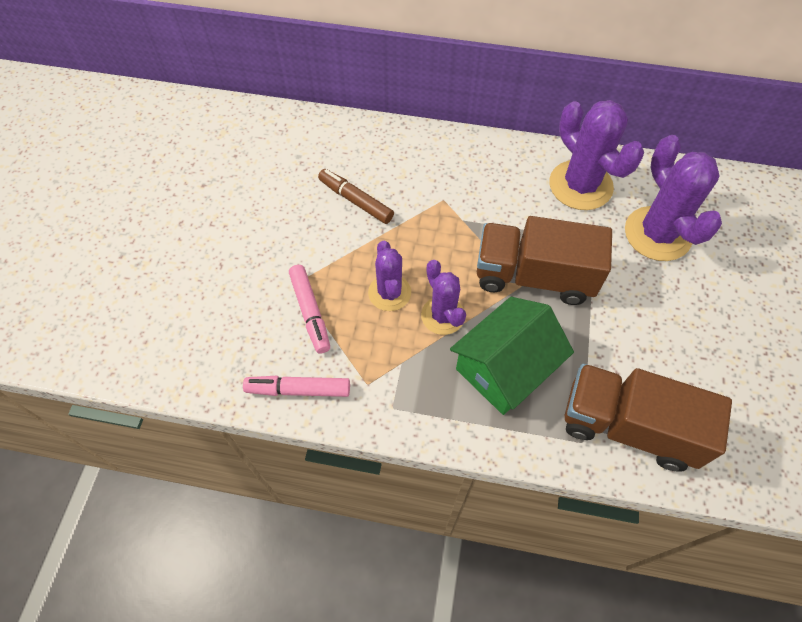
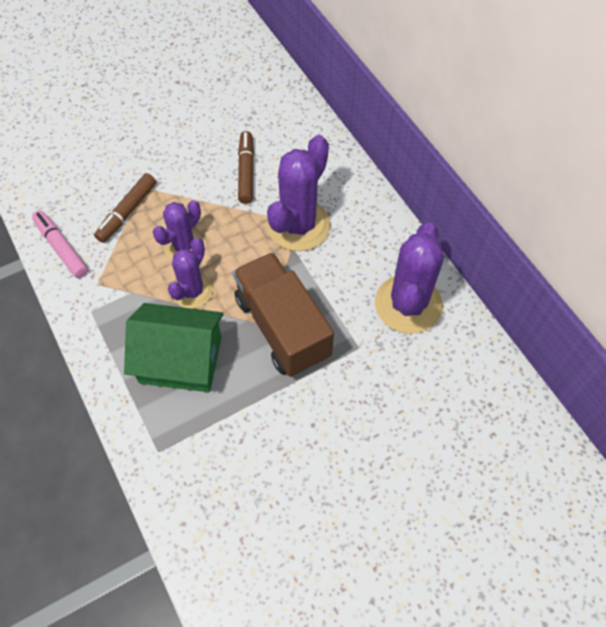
camera: 50 degrees right, 0 degrees up
pink marker [289,265,330,354] -> brown marker [94,173,156,243]
brown truck [565,364,732,472] -> none
purple cactus [625,135,722,261] -> purple cactus moved to [267,135,331,251]

